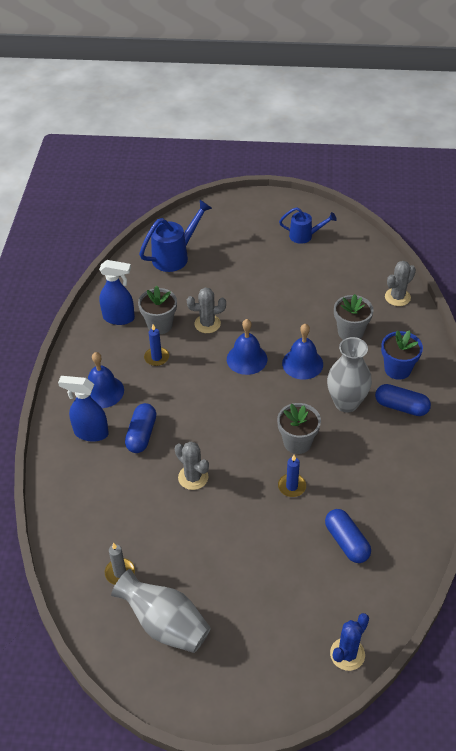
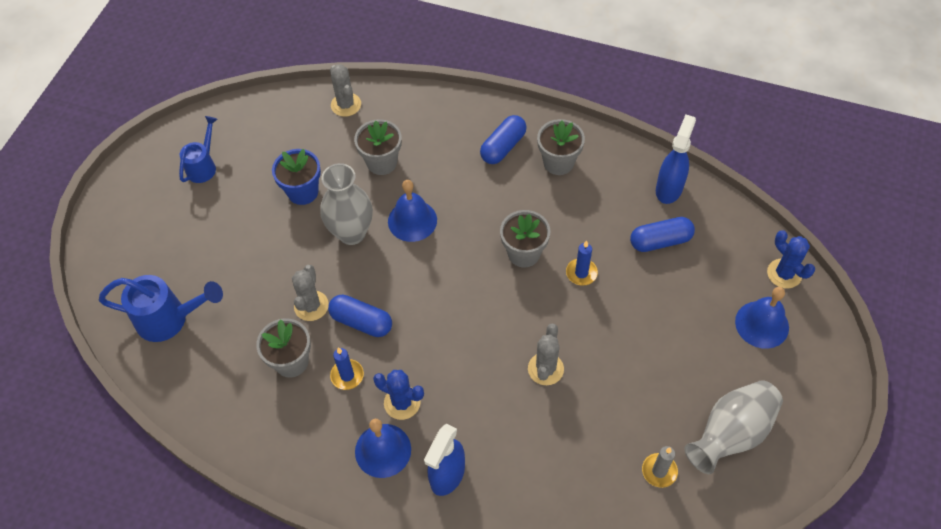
camera: 75 degrees left, 10 degrees up
blue spray bottle [99,260,135,325] -> blue spray bottle moved to [656,114,696,204]
blue capsule [125,403,156,453] -> blue capsule moved to [328,295,392,337]
blue watering can [139,200,212,272] -> blue watering can turned 120 degrees clockwise [99,275,223,342]
grey cactus [175,442,209,490] -> grey cactus turned 45 degrees counterclockwise [528,323,564,385]
blue bell [227,319,267,375] -> blue bell moved to [735,287,789,349]
grey vase [327,337,372,413] -> grey vase moved to [320,163,373,245]
blue flower pot [381,330,423,380] -> blue flower pot moved to [272,149,321,205]
none -> blue cactus [373,370,424,420]
none -> grey flower pot [537,119,585,175]

